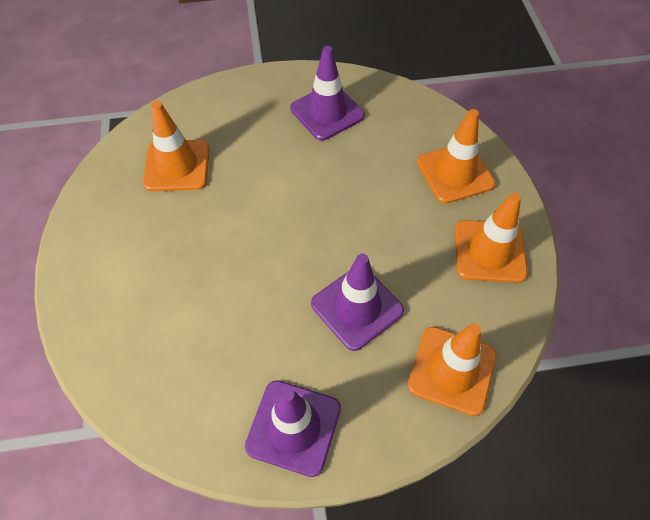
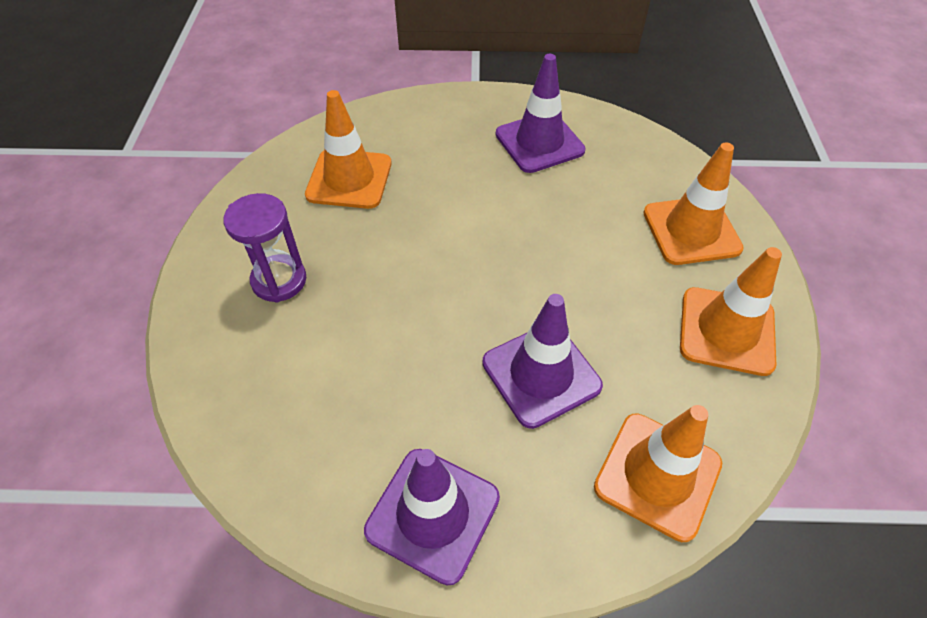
camera: 10 degrees right, 5 degrees down
none -> purple hourglass [223,193,307,302]

